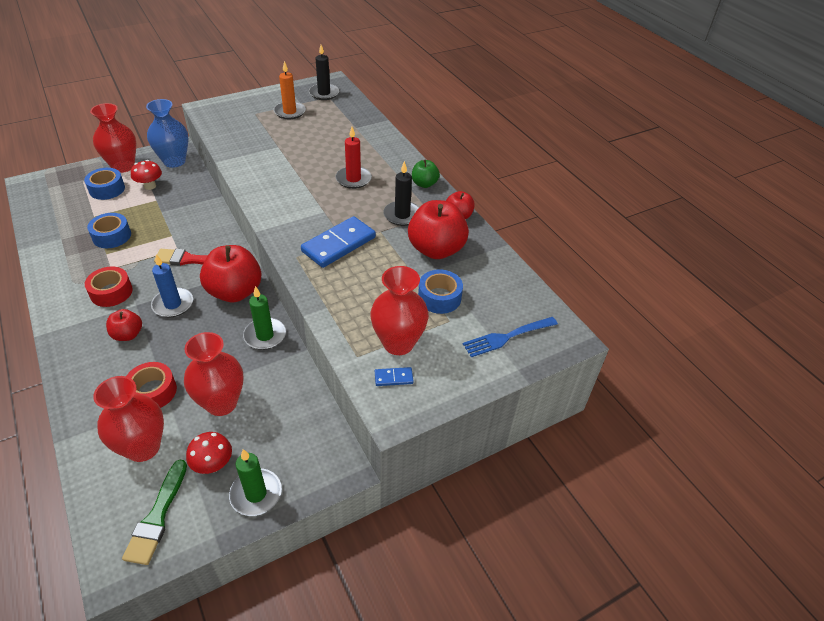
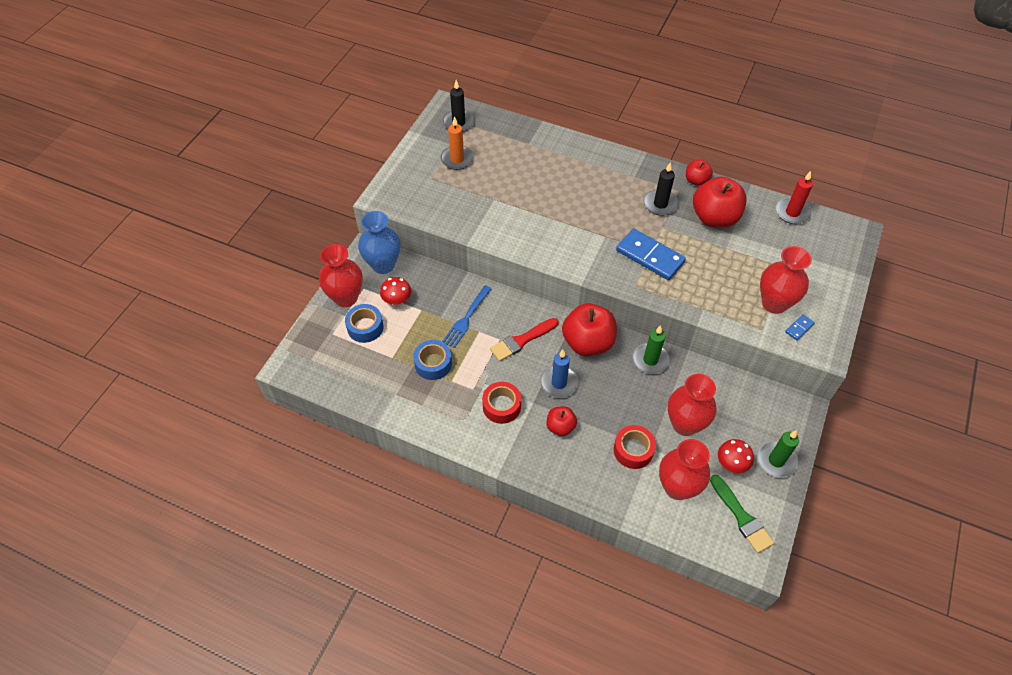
camera: 35 degrees left, 10 degrees up
blue domino [301,216,376,268] -> blue domino turned 60 degrees counterclockwise [616,229,686,280]
red candle [335,127,372,189] -> red candle moved to [776,171,813,224]
green apple [412,160,440,188] -> none
blue tape [418,269,463,314] -> none
blue fork [463,317,558,357] -> blue fork moved to [442,285,492,348]

